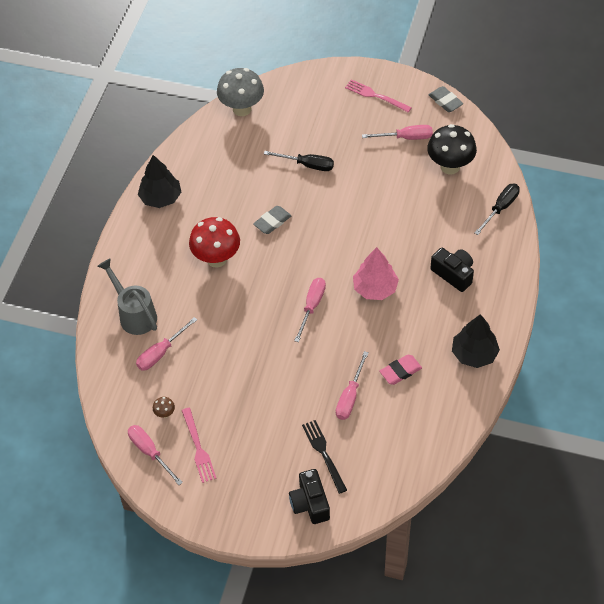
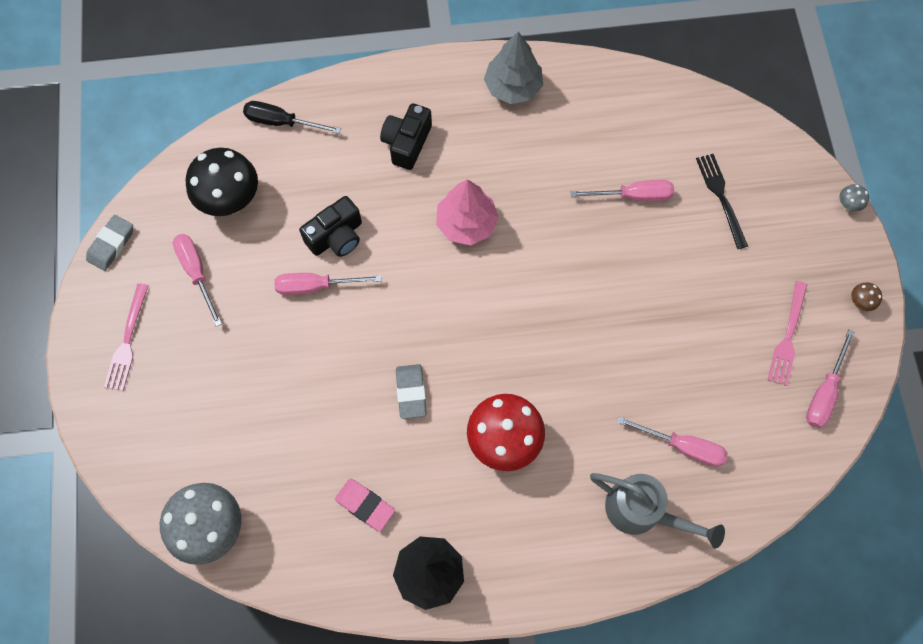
camera: 115 degrees left, 15 degrees up
grey watering can [98,258,157,335] -> grey watering can turned 90 degrees counterclockwise [590,473,725,549]
brown mushroom [153,397,175,418] -> brown mushroom moved to [851,283,882,311]
pink fork [182,408,217,483] -> pink fork turned 150 degrees clockwise [768,281,807,386]
grey eraser [253,206,291,234] -> grey eraser turned 60 degrees clockwise [396,364,427,419]
black screwdriver [264,151,334,171] -> none
black camera [289,469,330,524] -> black camera moved to [299,196,362,257]
pink screwdriver [294,278,326,342] -> pink screwdriver moved to [274,273,382,295]
black fork [302,420,347,494] -> black fork turned 120 degrees clockwise [696,154,748,249]
pink eraser [379,355,422,385] -> pink eraser moved to [335,479,395,532]
black tree [452,314,500,368] -> grey tree [484,32,543,104]
none -> grey mushroom [839,184,869,211]

